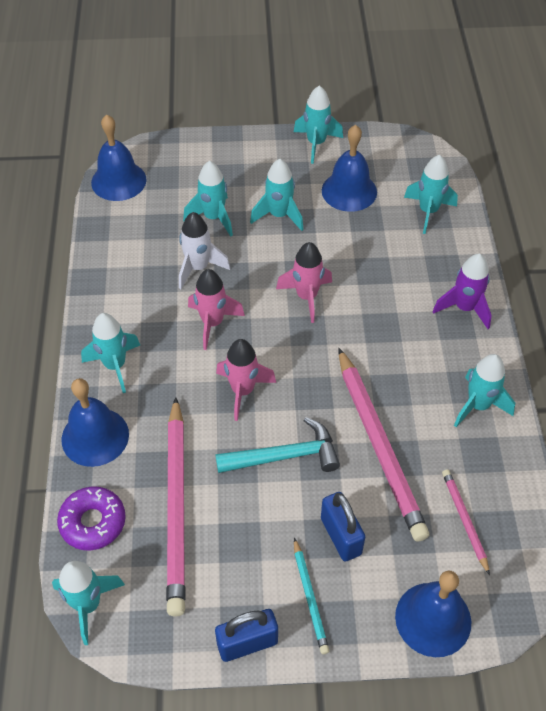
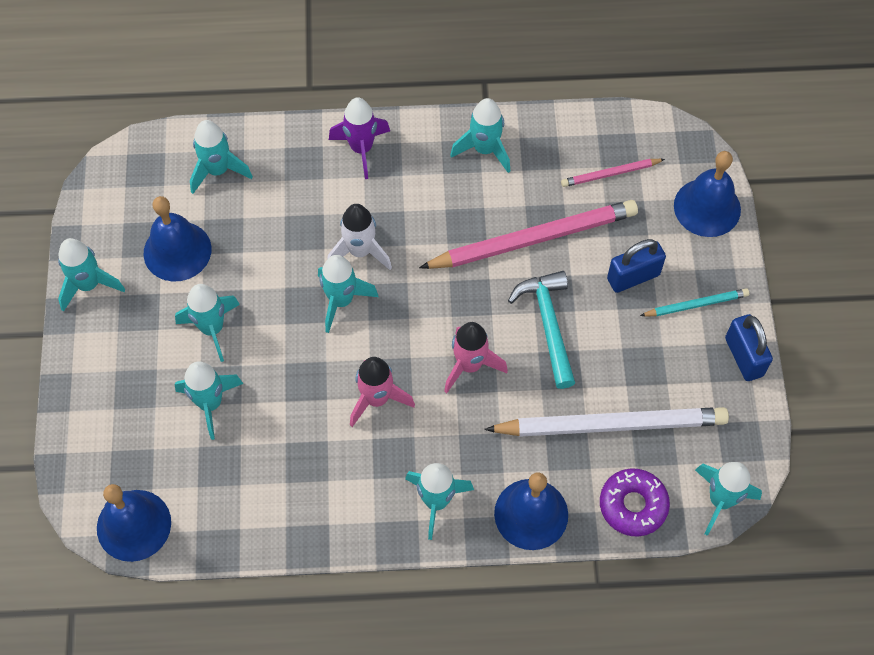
camera: 90 degrees left, 10 degrees up
pink pencil [166,397,186,616] -> white pencil [484,407,729,437]
white rocket [179,212,230,289] -> white rocket moved to [328,204,392,270]
pink rocket [276,242,332,323] -> turquoise rocket [318,255,378,333]

